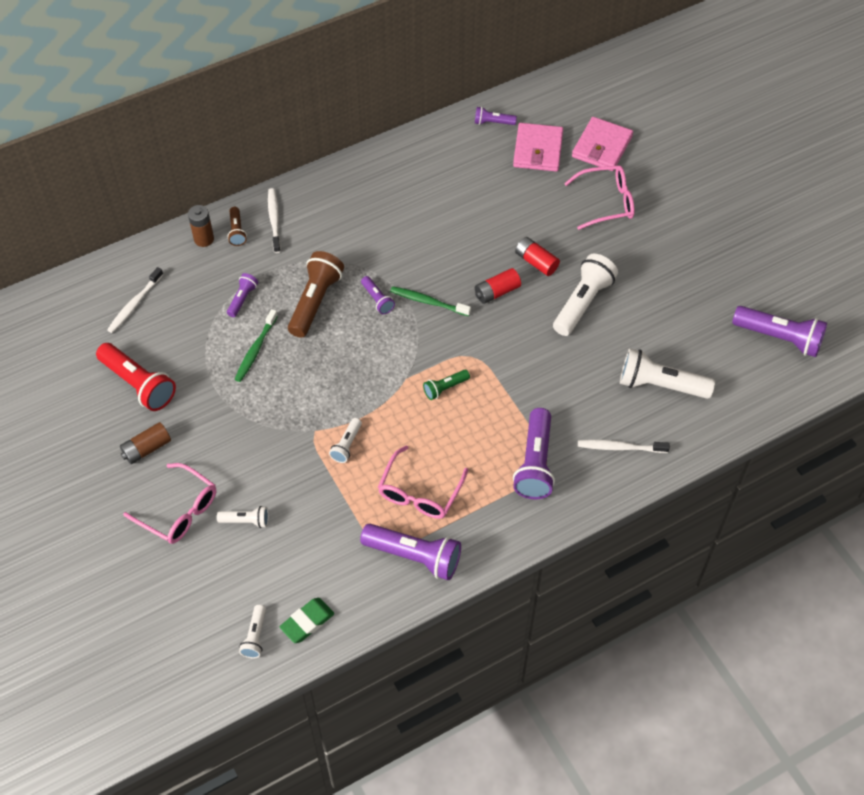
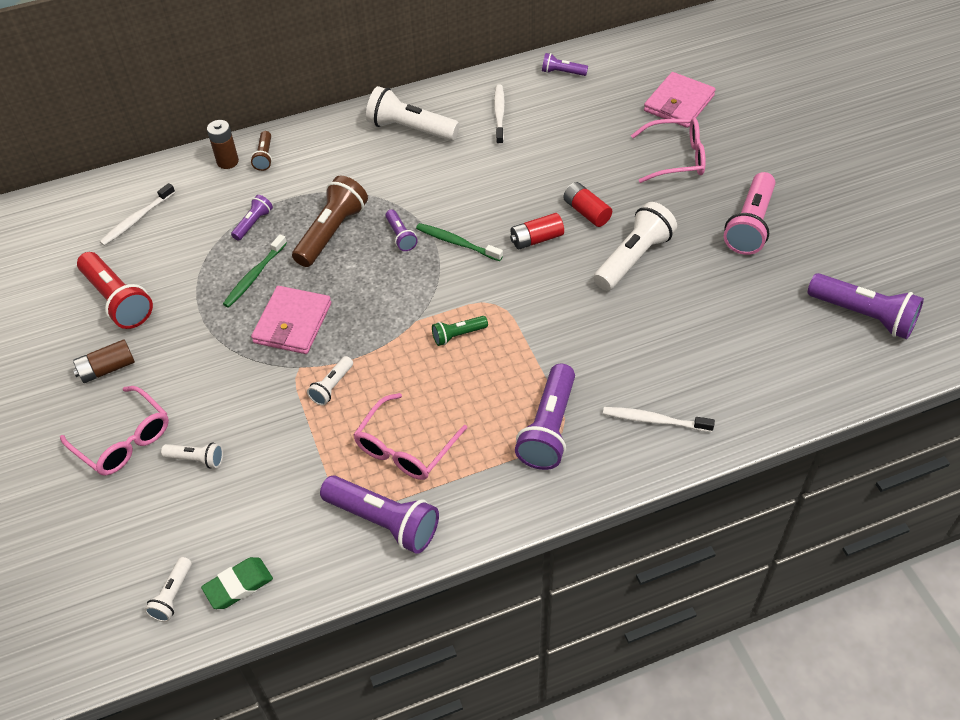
camera: 10 degrees right, 5 degrees down
white toothbrush [268,188,281,253] -> white toothbrush moved to [494,84,505,145]
pink wallet [513,123,563,172] -> pink wallet moved to [251,286,331,354]
white flashlight [620,348,715,399] -> white flashlight moved to [366,86,460,141]
none -> pink flashlight [724,172,775,255]

